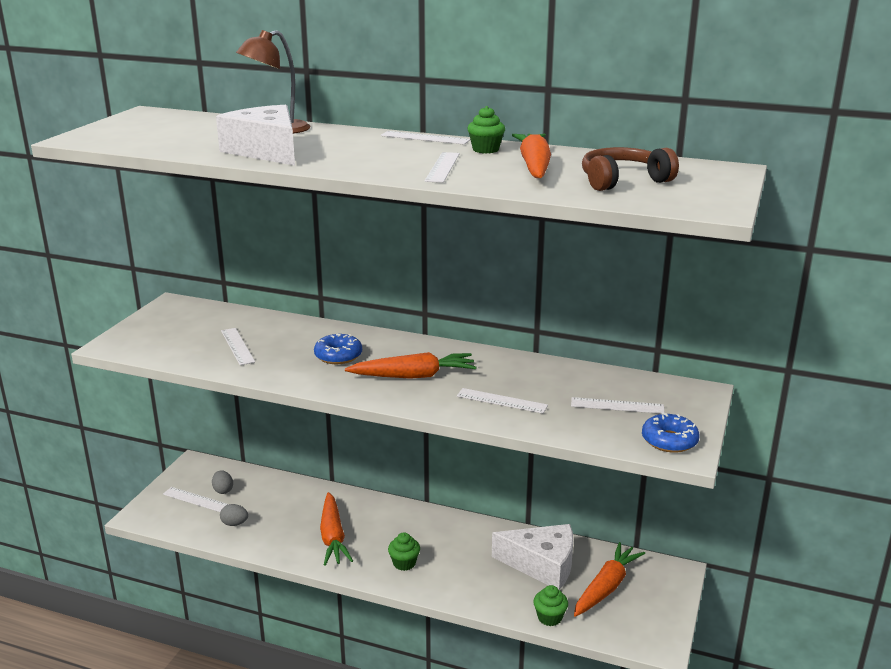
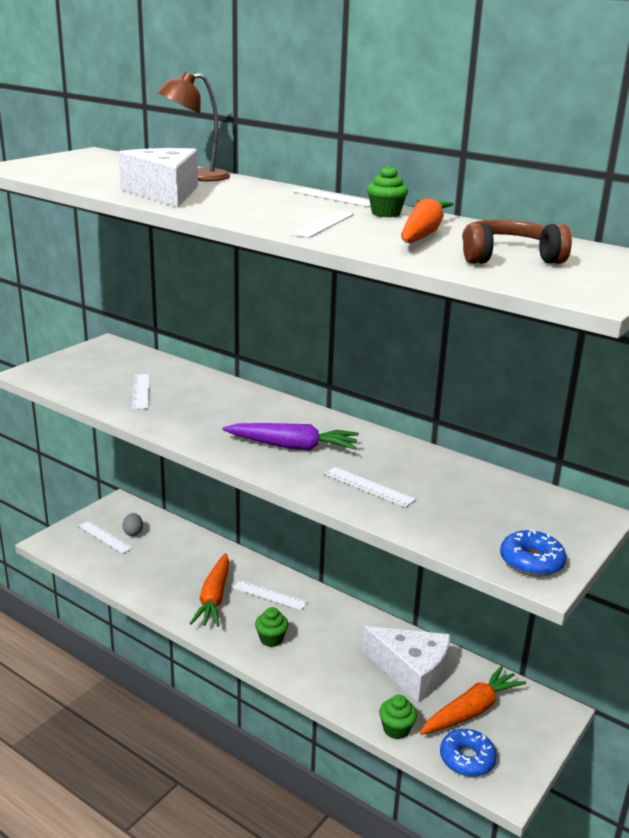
camera: 15 degrees right, 0 degrees up
grey egg [220,504,248,526] -> none
blue donut [314,334,362,364] -> blue donut moved to [440,729,497,777]
orange carrot [345,352,476,379] -> purple carrot [222,423,359,451]
white ruler [571,397,665,414] -> white ruler moved to [233,580,308,610]

